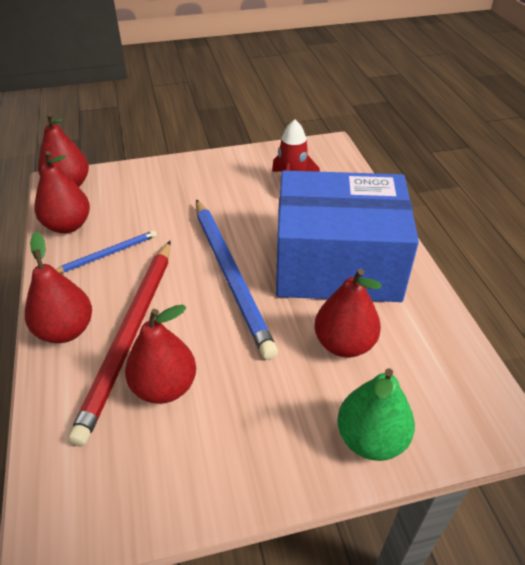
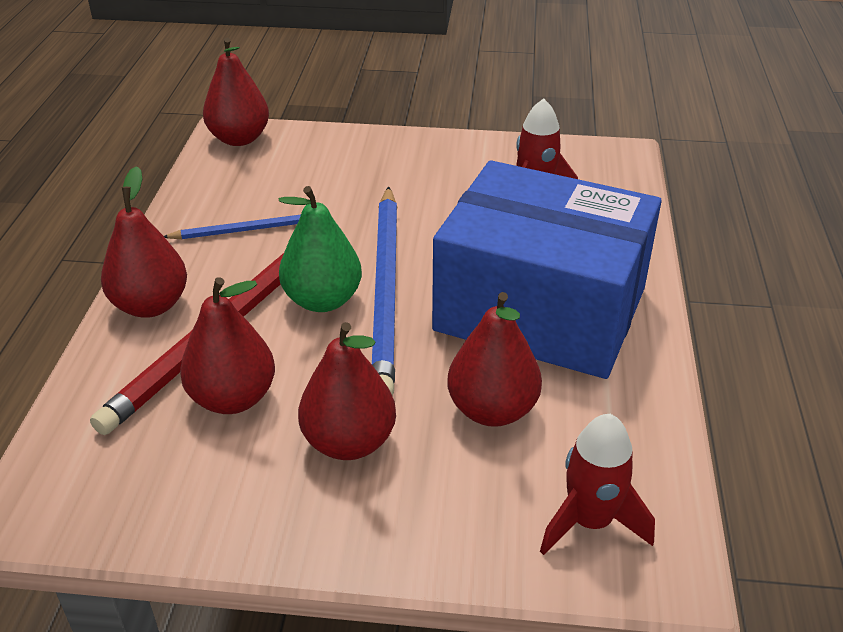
camera: 20 degrees right, 5 degrees down
red pear [34,151,90,233] -> red pear moved to [298,322,396,460]
green pear [337,368,415,461] -> green pear moved to [279,186,362,312]
none -> red rocket [540,414,655,555]

